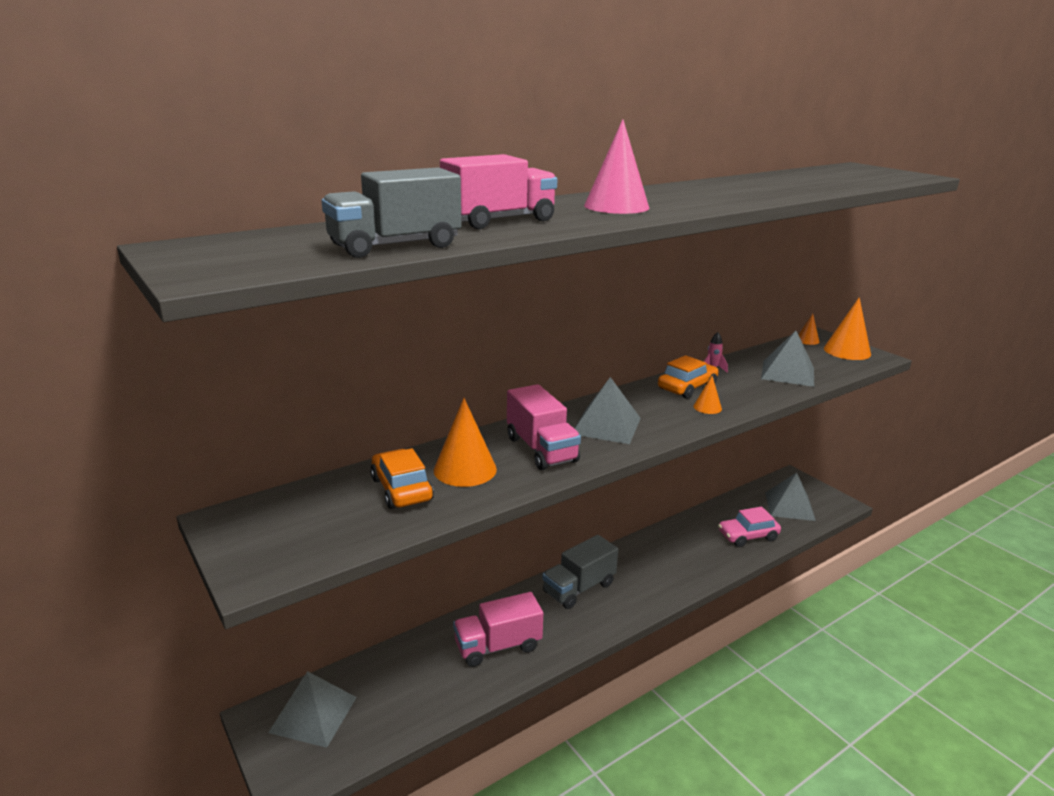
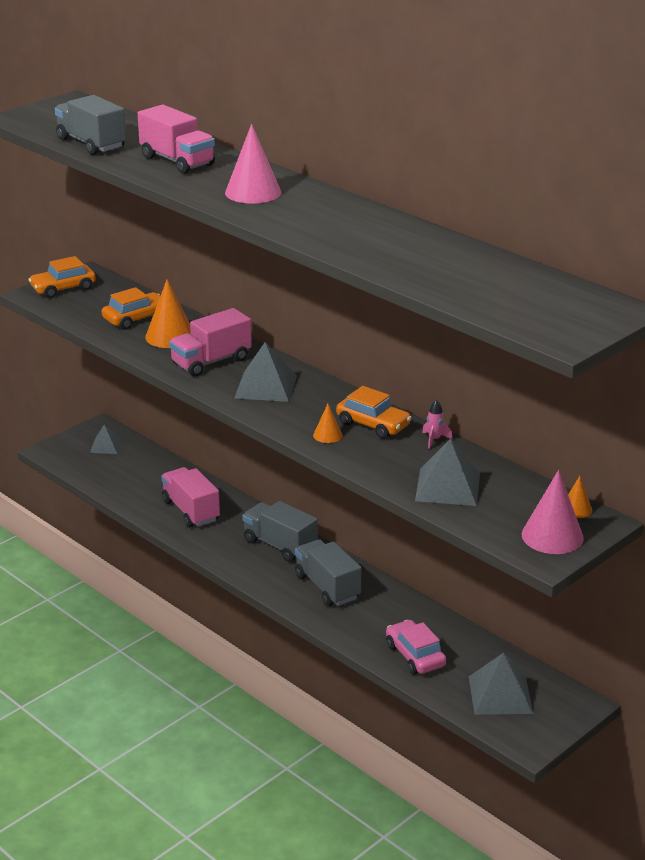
camera: 80 degrees right, 5 degrees up
grey pyramid [268,671,357,748] -> grey pyramid [90,424,122,454], size x0.60
orange cone [824,297,871,360] -> pink cone [522,470,584,554]
none -> orange car [29,256,96,298]
none -> grey truck [295,539,361,606]

